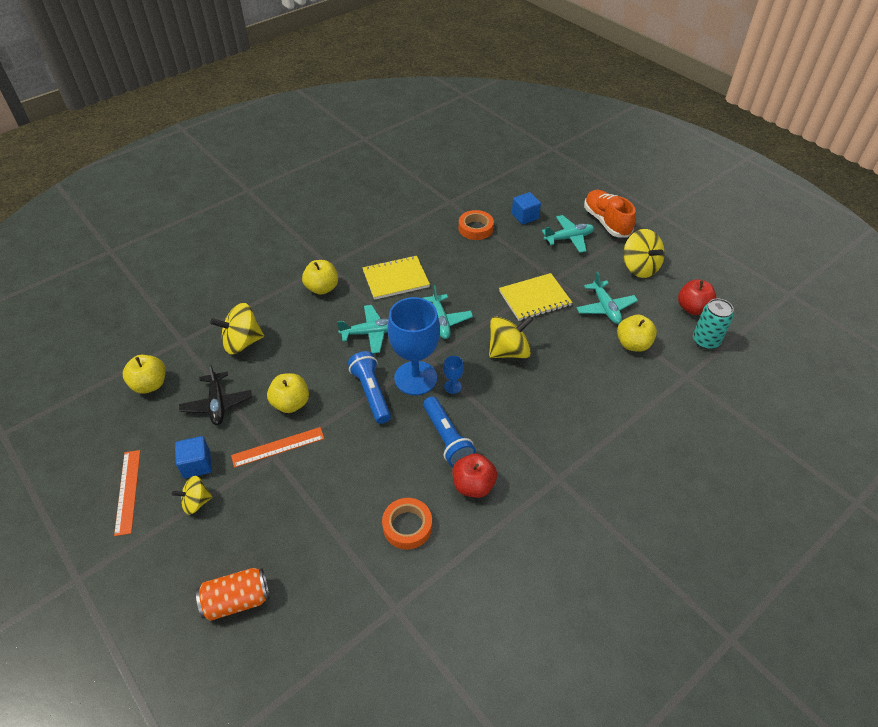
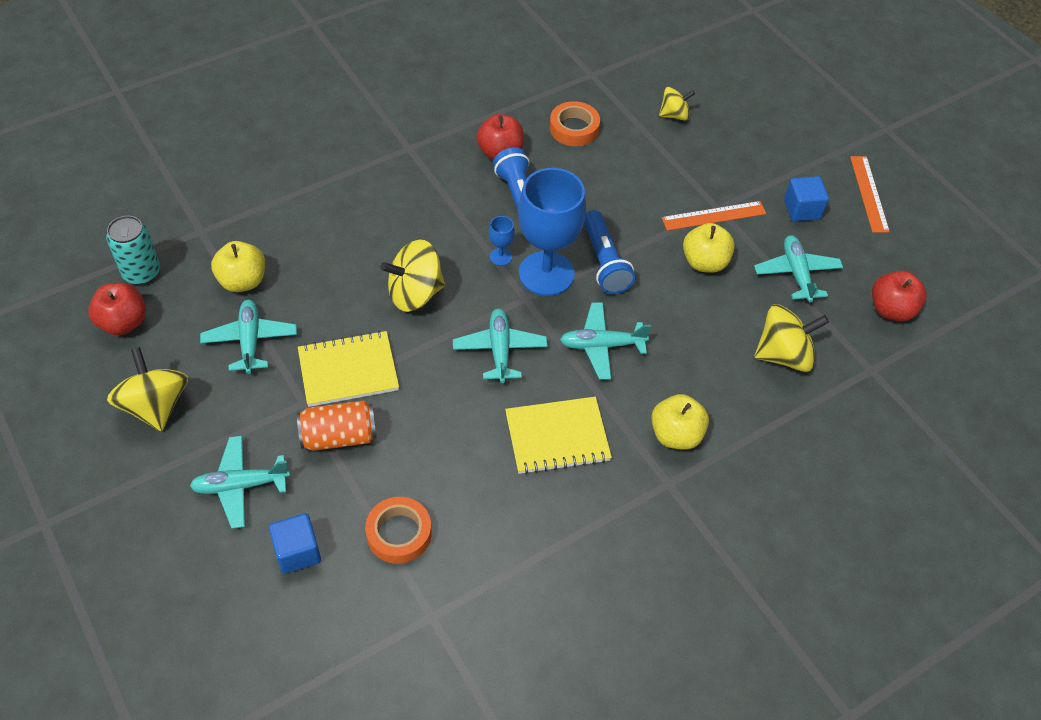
camera: 175 degrees left, 5 degrees up
yellow apple [123,355,165,394] -> red apple [872,271,927,322]
yellow spinning top [172,476,212,515] -> yellow spinning top moved to [659,87,695,121]
black plane [179,363,252,425] -> turquoise plane [754,235,843,303]
orange can [196,568,269,621] -> orange can moved to [297,400,377,451]
orange shoe [584,190,636,238] -> none

